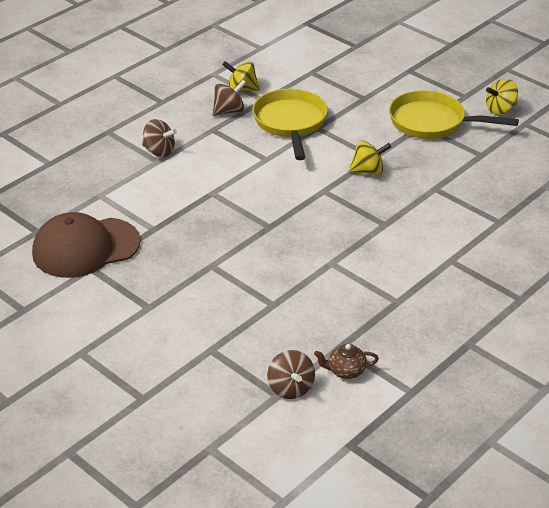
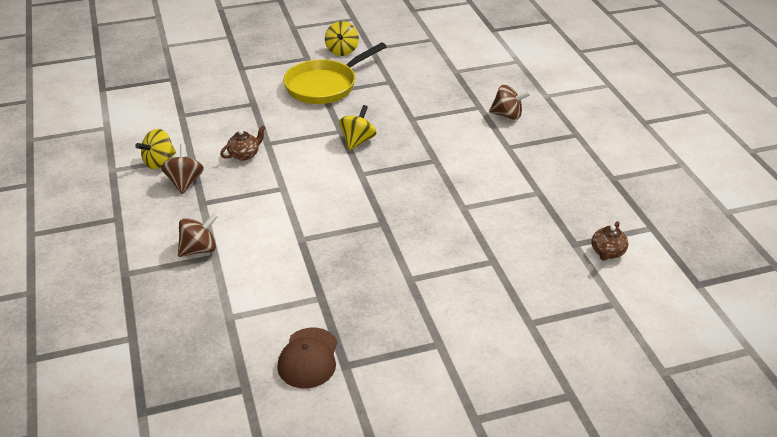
camera: 60 degrees left, 0 degrees up
brown cap [32,212,141,278] -> brown cap [277,328,338,388], size x0.61
yellow pan [252,89,328,160] -> brown teapot [220,125,266,161]
brown spinning top [267,350,315,399] -> brown spinning top moved to [489,85,531,120]

